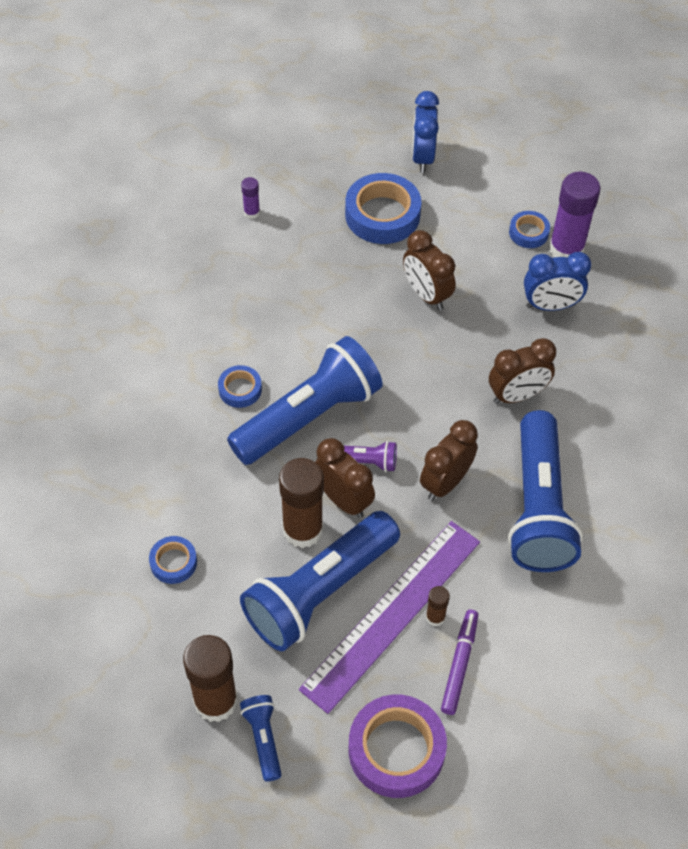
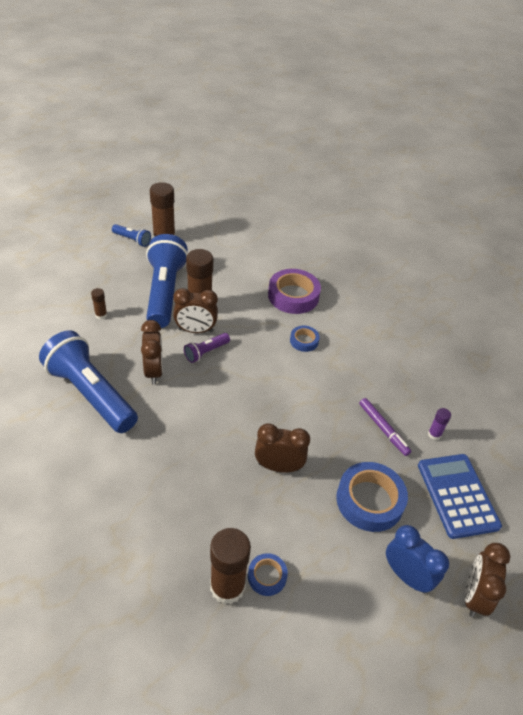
camera: 130 degrees right, 10 degrees down
blue tape [149,536,197,584] -> none
blue flashlight [227,336,383,465] -> none
purple ruler [299,521,480,714] -> none
purple tape [349,695,447,798] -> purple tape moved to [268,269,321,314]
purple marker [441,610,478,715] -> purple marker moved to [359,398,411,456]
brown clock [489,338,556,404] -> brown clock moved to [465,543,510,618]
blue clock [524,252,591,311] -> none
purple glue stick [549,172,600,258] -> brown glue stick [210,528,251,604]
none -> blue calculator [418,454,502,539]

